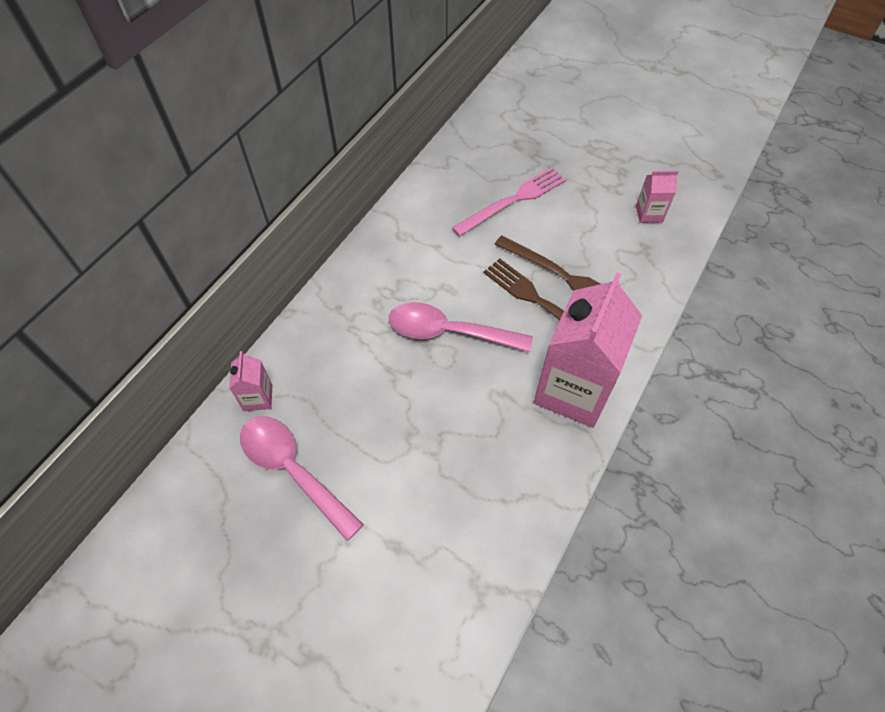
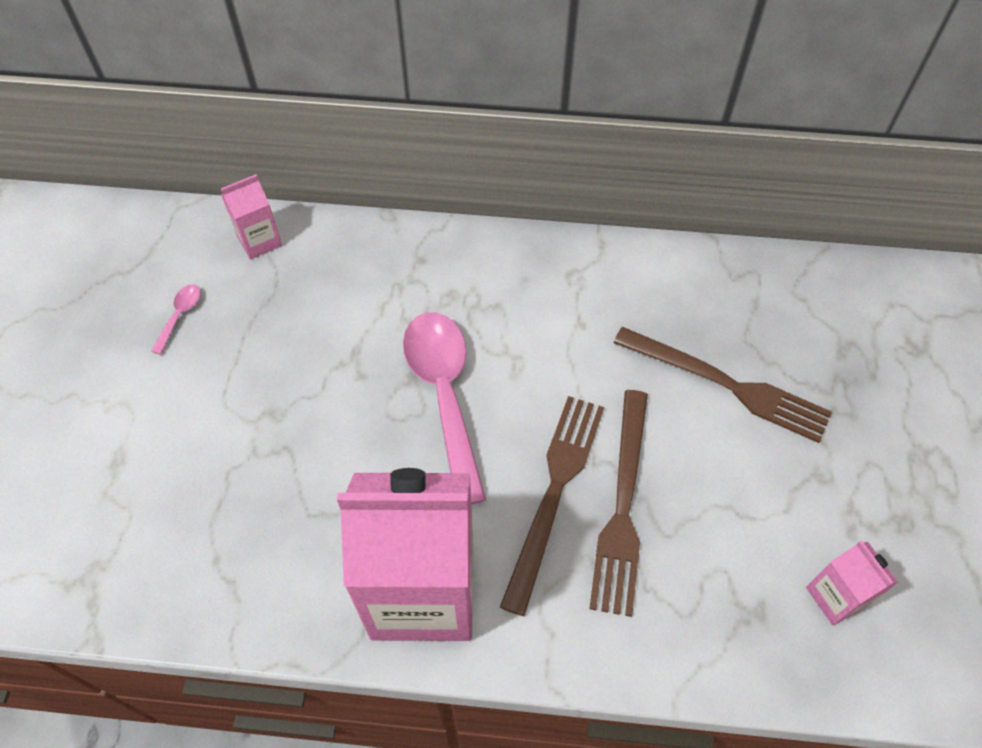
camera: 65 degrees right, 0 degrees up
pink spoon [240,416,364,541] -> pink spoon [151,284,201,355], size x0.41
pink fork [452,167,566,236] -> brown fork [613,327,832,443]

